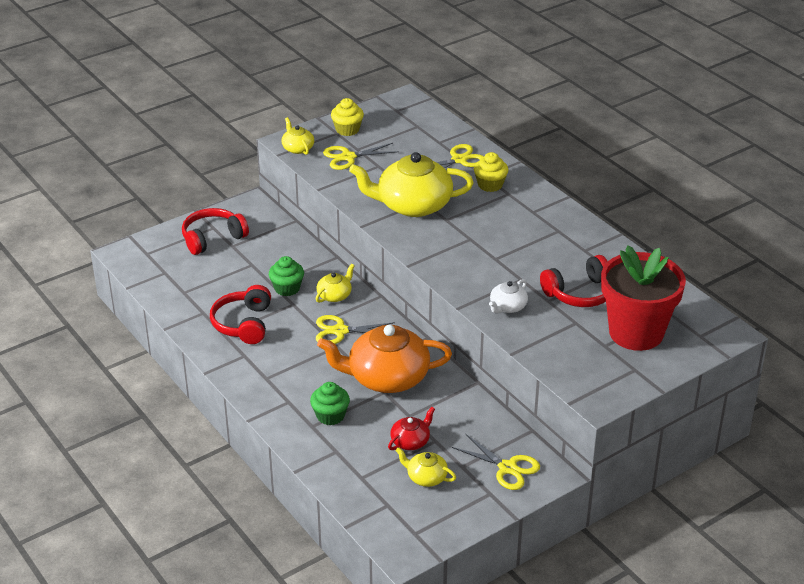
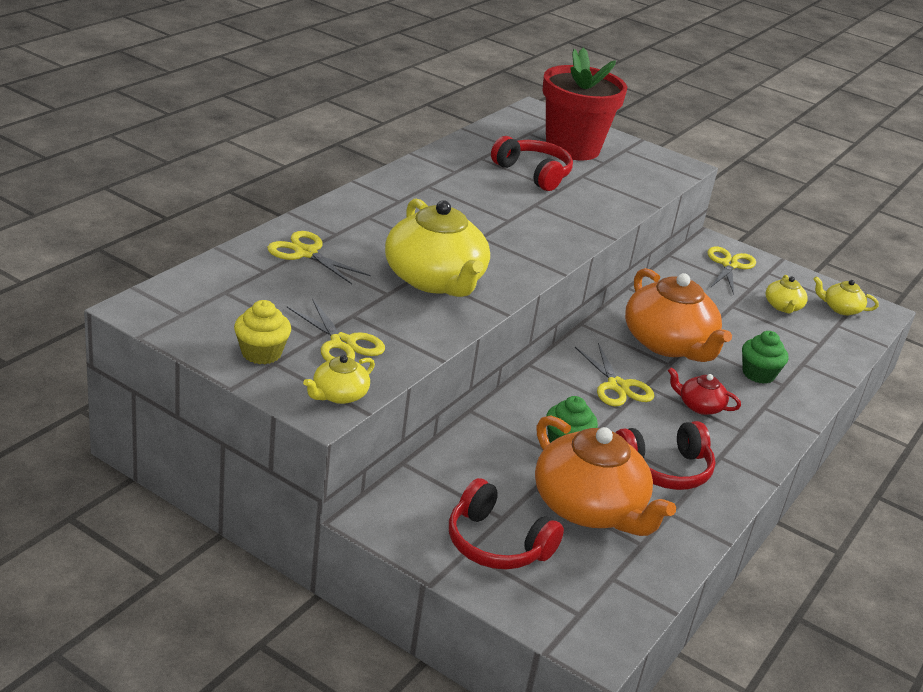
camera: 115 degrees left, 5 degrees down
yellow teapot [316,264,355,303] -> yellow teapot moved to [813,276,879,315]
red teapot [388,407,435,450] -> red teapot moved to [668,367,741,415]
yellow cupcake [474,152,508,192] -> none
white teapot [489,279,528,313] -> none
none -> orange teapot [535,415,676,536]

